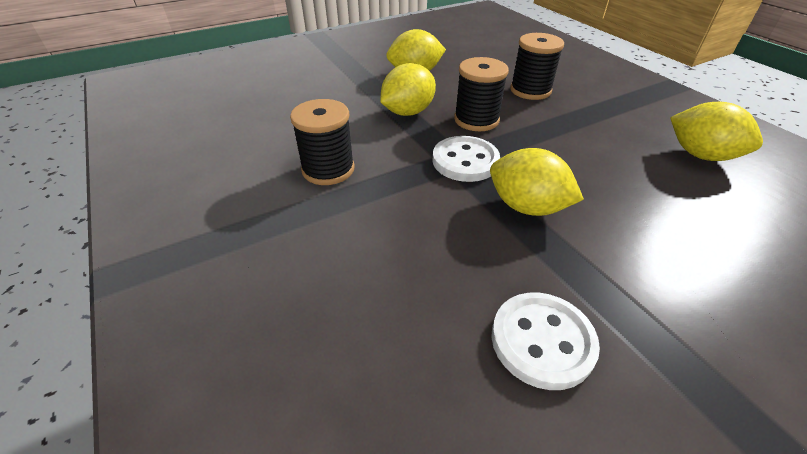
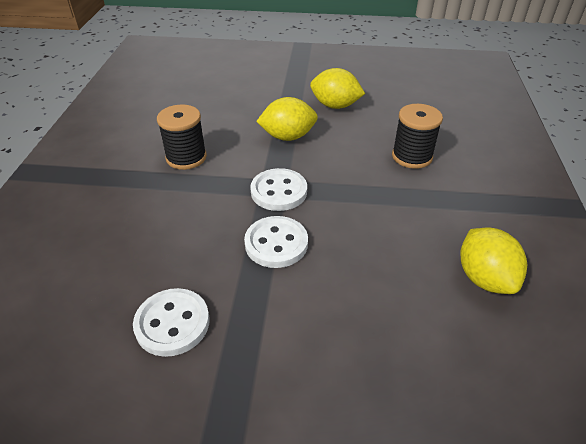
camera: 35 degrees right, 0 degrees up
black spool [454,57,509,131] -> none
yellow lemon [490,148,584,216] -> white button [244,216,308,268]

